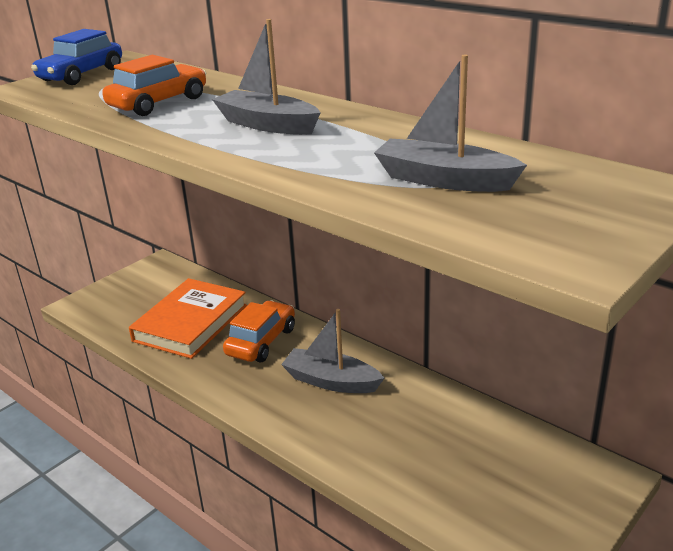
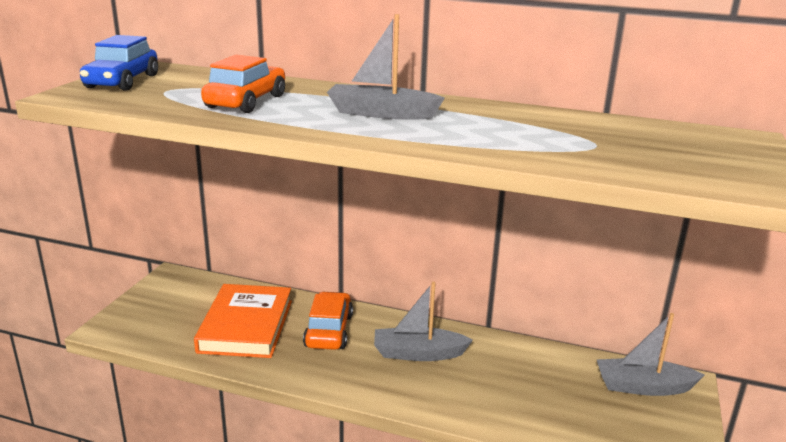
camera: 25 degrees left, 5 degrees down
grey boat [374,55,527,192] -> grey boat moved to [596,313,704,396]

